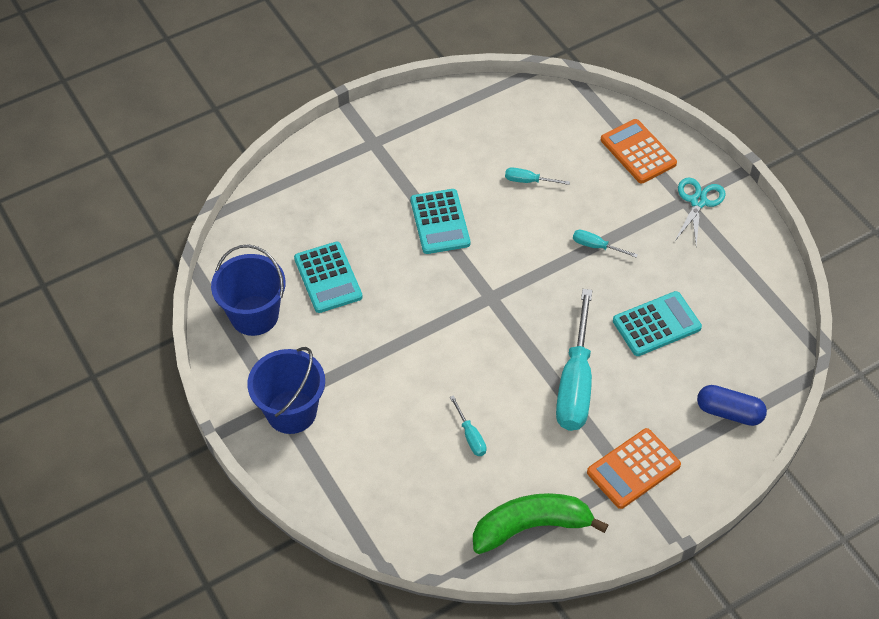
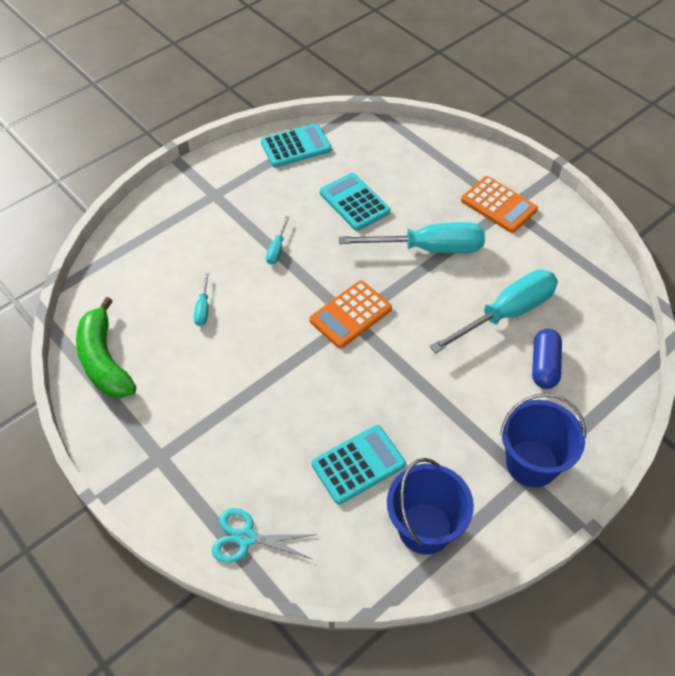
camera: 100 degrees left, 0 degrees up
turquoise calculator [410,189,470,254] -> turquoise calculator moved to [261,123,331,168]
turquoise screwdriver [450,395,486,456] -> turquoise screwdriver [430,270,558,353], size x2.29
green banana [473,493,608,554] -> green banana moved to [76,297,136,398]
orange calculator [601,119,677,183] -> orange calculator moved to [310,281,392,348]
turquoise scissors [675,178,726,245] -> turquoise scissors moved to [212,508,317,563]
blue capsule [697,385,767,426] -> blue capsule moved to [532,329,562,389]

